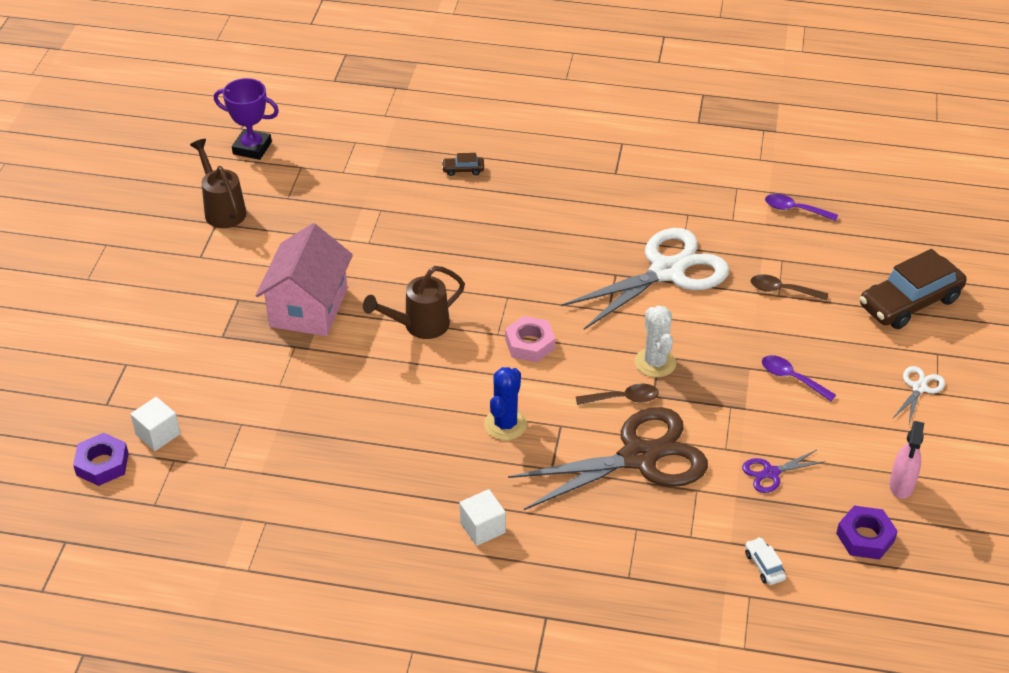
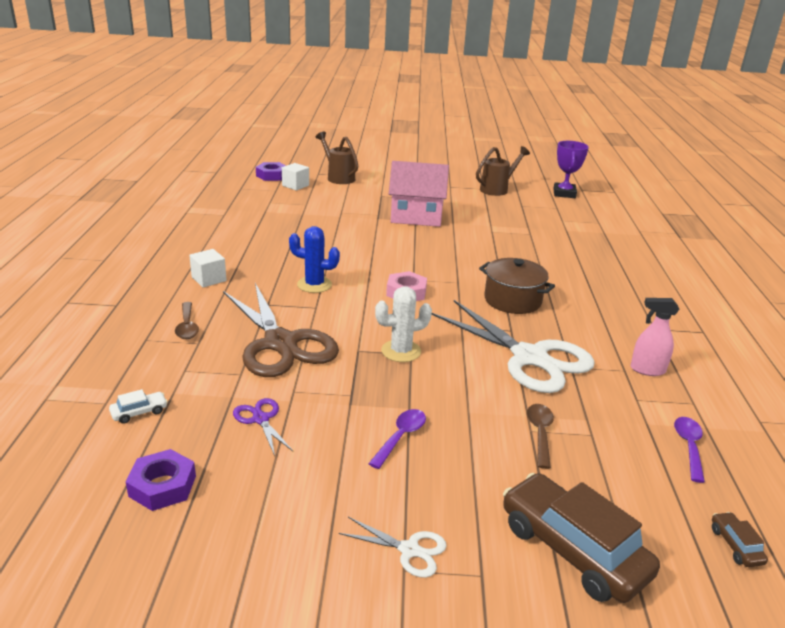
camera: 80 degrees right, 15 degrees down
brown watering can [363,266,465,339] -> brown watering can moved to [316,132,358,184]
brown car [442,153,484,176] -> brown car moved to [712,512,768,567]
brown spoon [576,384,659,405] -> brown spoon moved to [175,302,199,339]
pink spray bottle [889,421,924,499] -> pink spray bottle moved to [631,298,679,376]
none -> brown pot [479,258,555,314]

